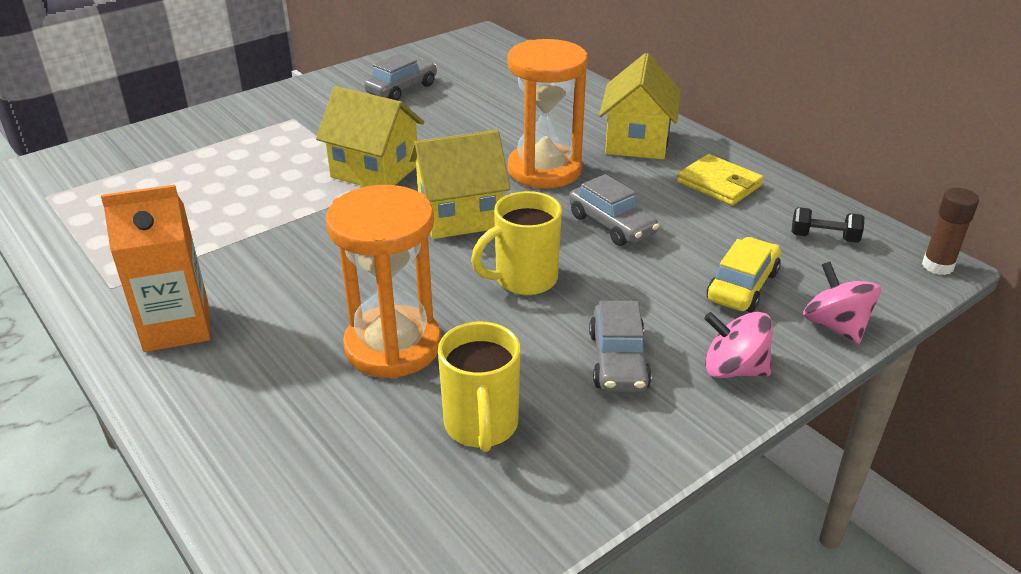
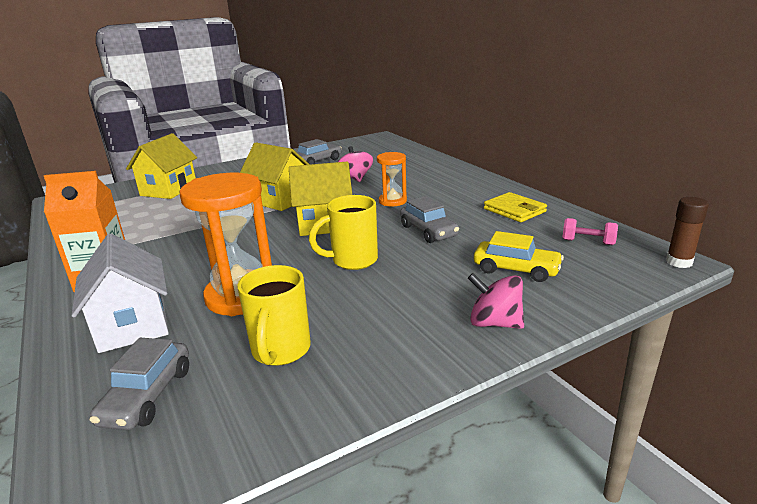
camera: 10 degrees right, 10 degrees down
orange hourglass [507,39,588,189] -> orange hourglass [377,152,407,206], size x0.55
grey car [589,301,652,393] -> grey car moved to [89,338,189,430]
yellow house [599,53,681,159] -> yellow house moved to [126,133,197,199]
yellow car [707,237,781,312] -> yellow car turned 75 degrees clockwise [474,231,564,282]
black dumbbell [792,207,865,243] -> pink dumbbell [562,218,618,245]
pink spinning top [803,262,881,344] -> pink spinning top moved to [338,146,373,182]
none -> white house [71,233,169,353]

